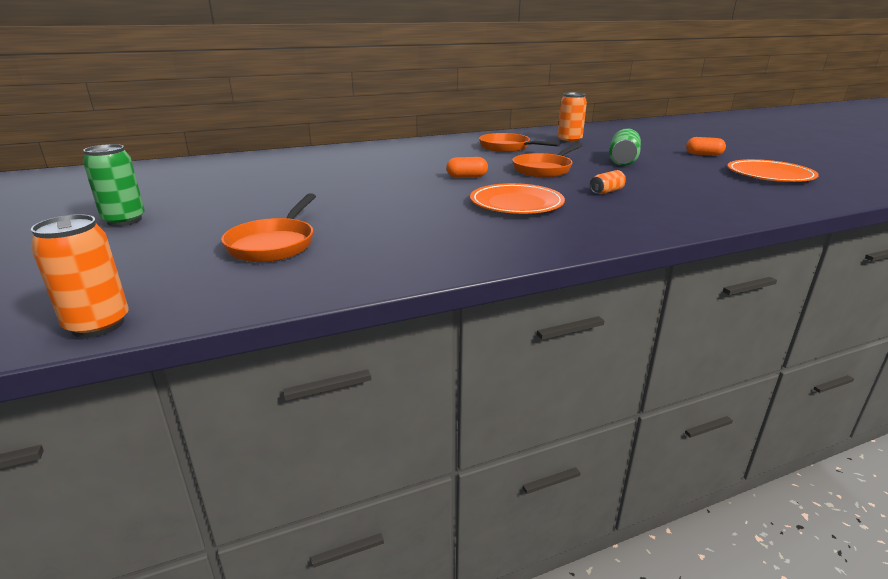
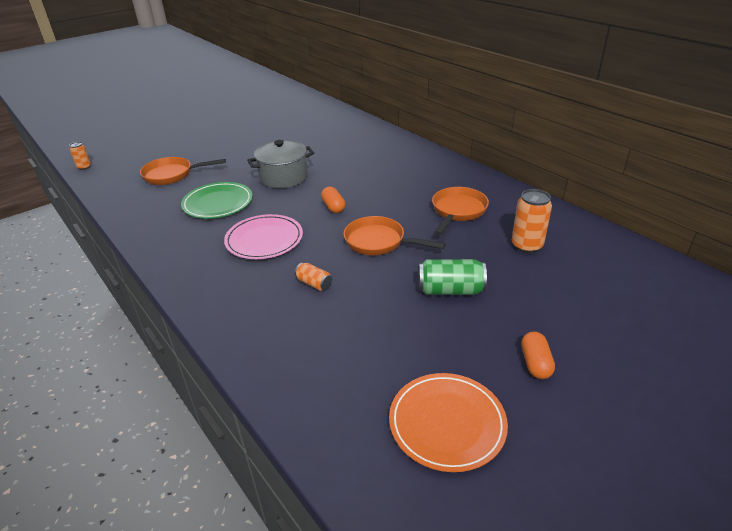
camera: 75 degrees right, 10 degrees up
orange can [31,214,129,338] -> orange can [69,142,91,170], size x0.57
green can [83,144,145,226] -> none
orange plate [470,183,565,214] -> pink plate [224,214,303,259]
none -> green plate [181,182,253,219]
none -> grey pot [247,140,314,189]

